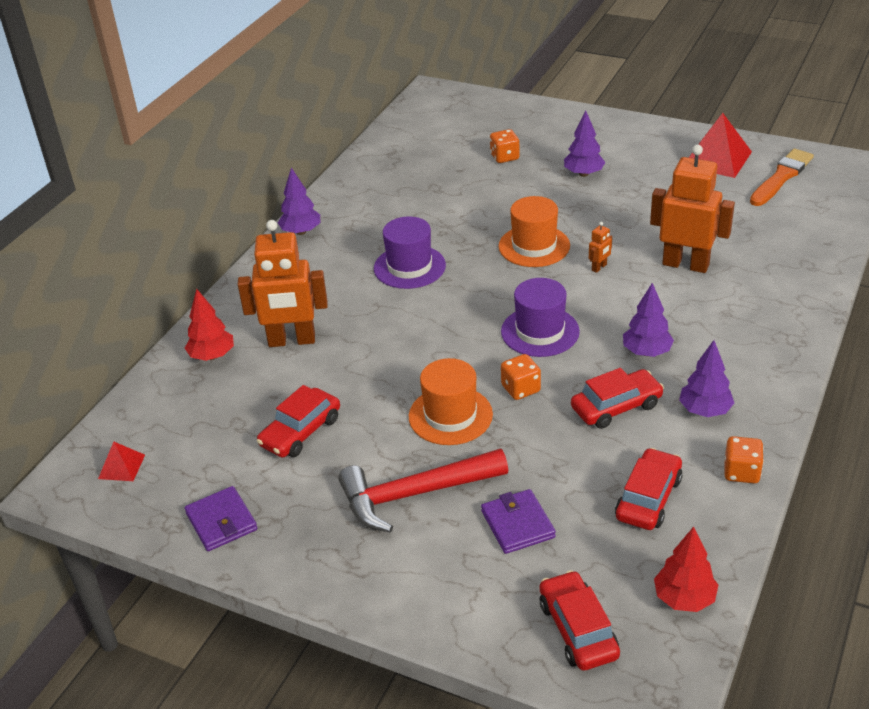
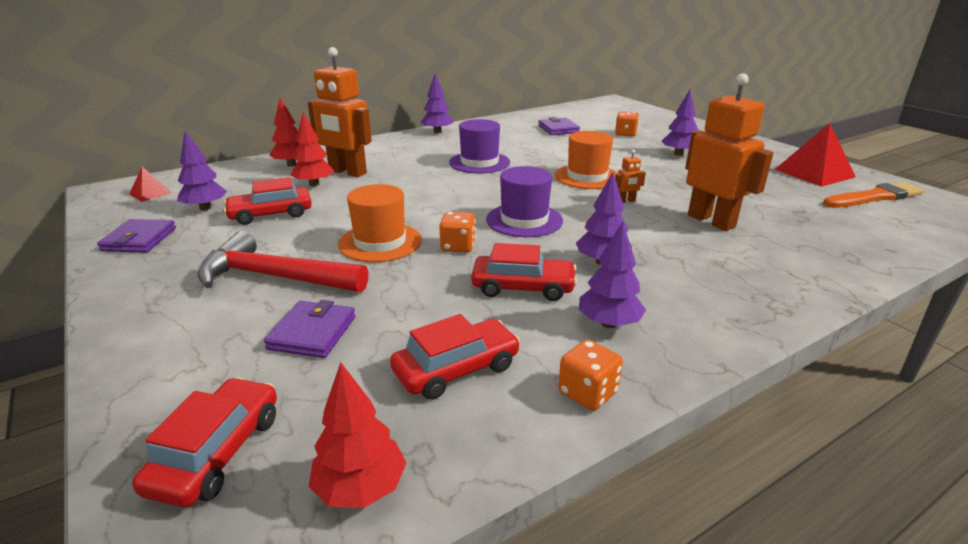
camera: 30 degrees right, 10 degrees down
none -> purple tree [177,130,227,211]
none -> red tree [290,112,334,186]
none -> purple wallet [538,117,580,135]

